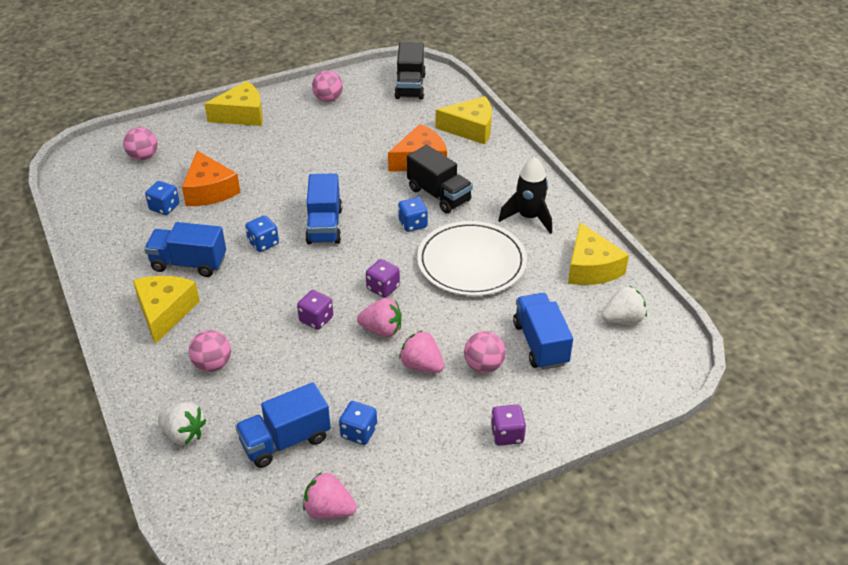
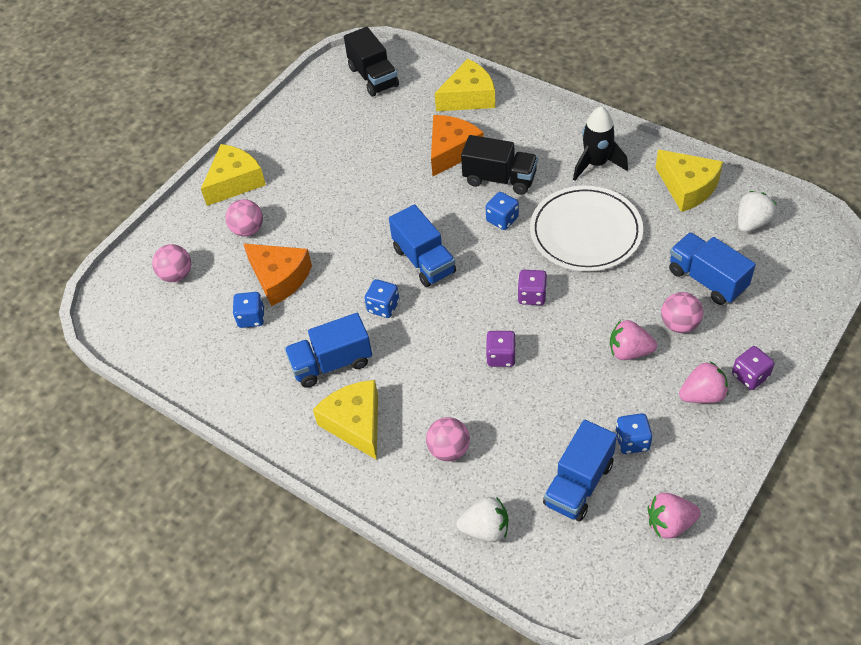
camera: 25 degrees left, 10 degrees up
pink ball [312,70,343,102] -> pink ball moved to [225,199,263,236]
pink strawberry [357,298,402,337] -> pink strawberry moved to [679,361,729,403]

